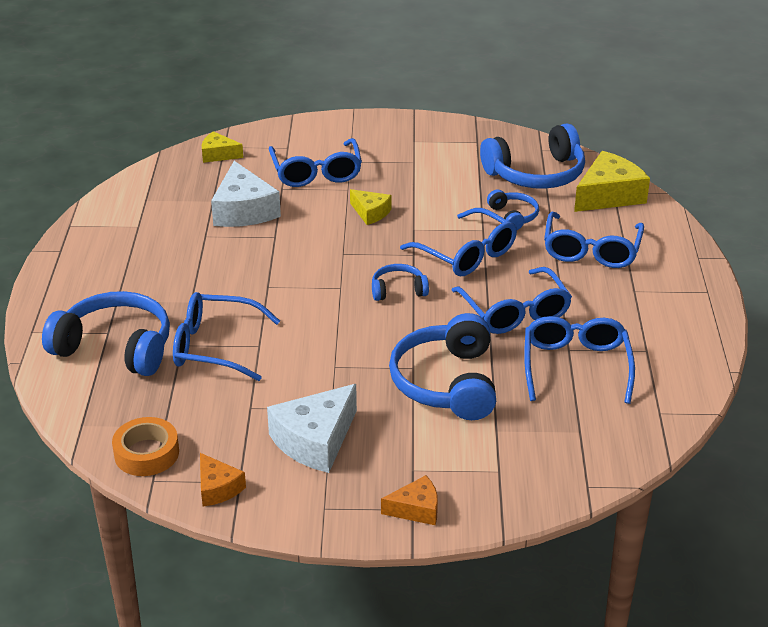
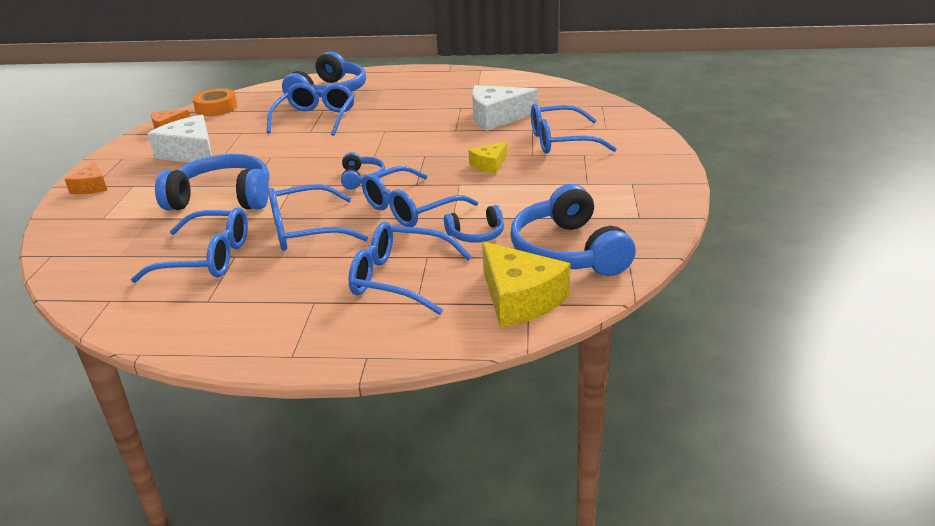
camera: 95 degrees right, 5 degrees down
yellow cheese [202,131,243,163] -> none

